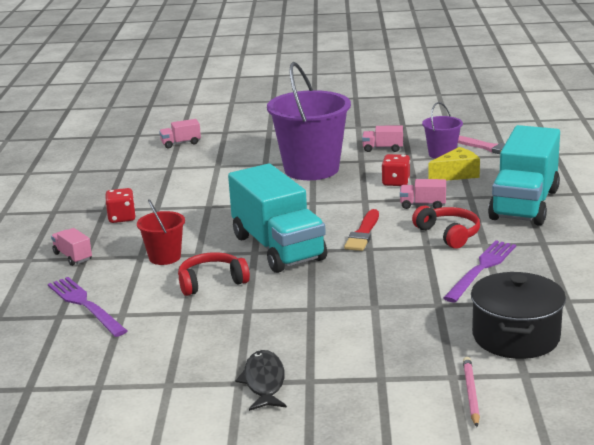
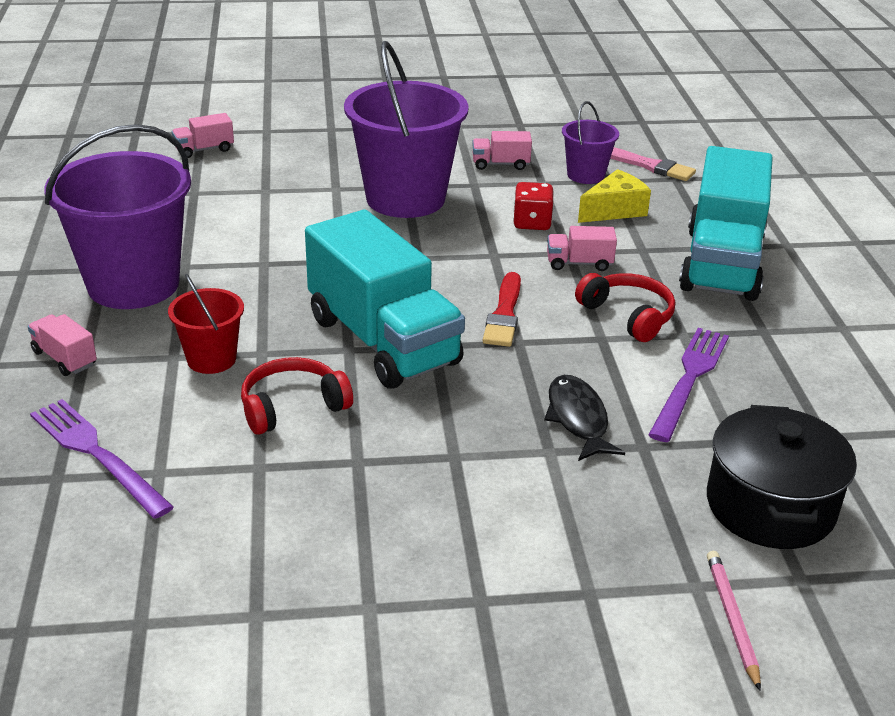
camera: 10 degrees left, 10 degrees up
red dice [105,188,136,223] -> purple bucket [44,124,191,309]
black fish [235,350,287,411] -> black fish moved to [544,375,625,461]

